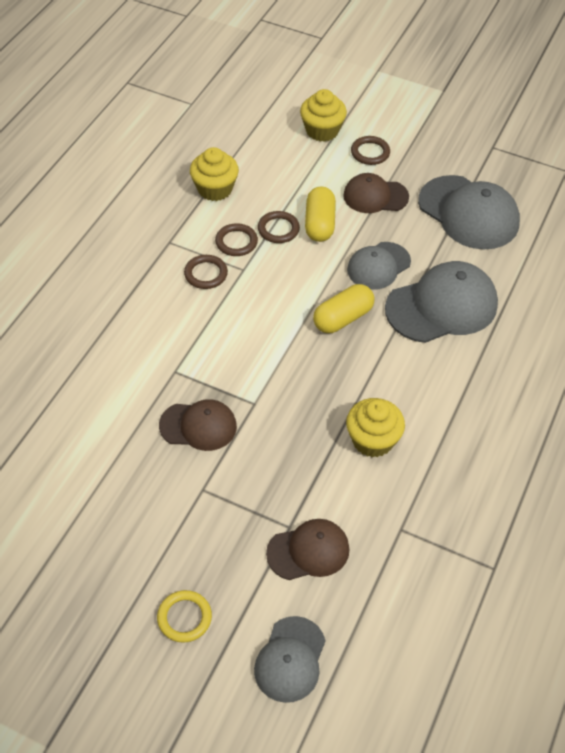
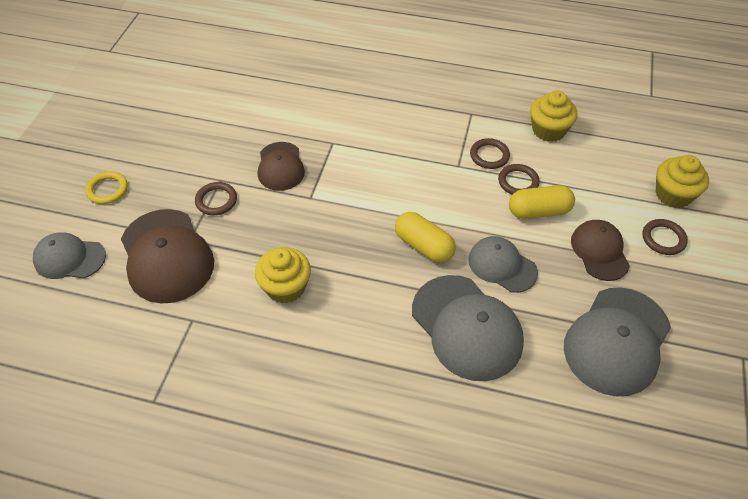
camera: 80 degrees right, 0 degrees up
brown ring [184,255,228,289] -> brown ring moved to [195,182,237,216]
brown cap [266,519,349,580] -> brown cap [121,209,214,303], size x1.64

